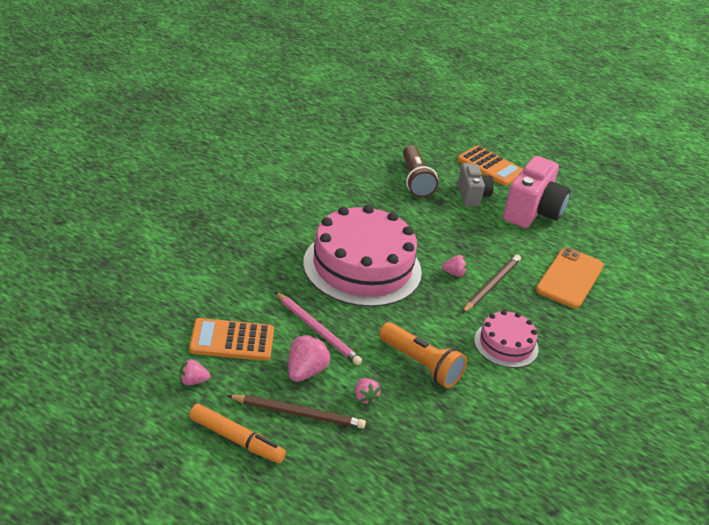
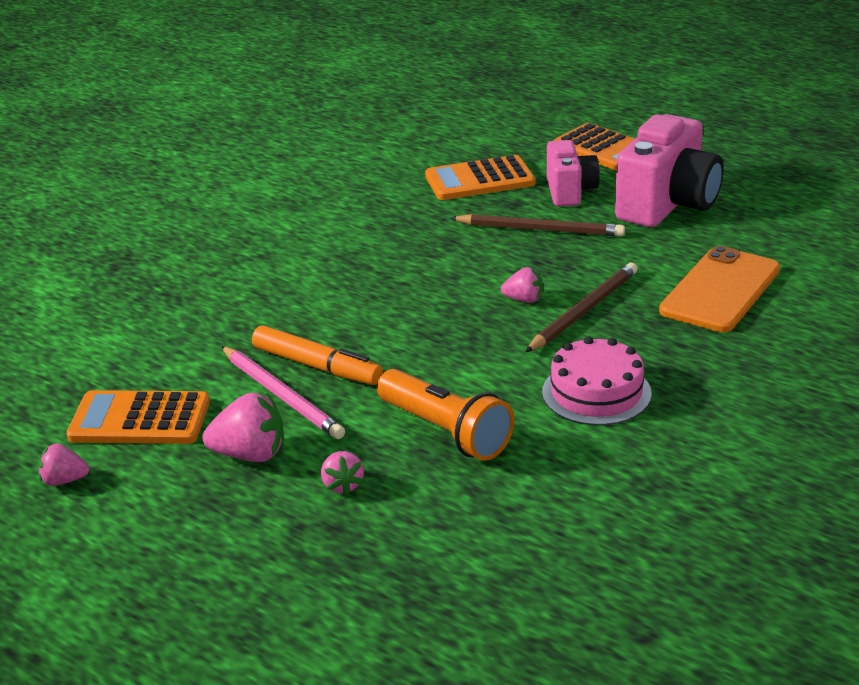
camera: 10 degrees right, 5 degrees down
orange marker [189,404,286,464] -> orange marker moved to [252,325,383,385]
brown pencil [227,395,366,429] -> brown pencil moved to [451,214,625,237]
pink strawberry [288,334,331,382] -> pink strawberry turned 60 degrees clockwise [203,393,284,462]
pink cake [303,205,422,307] -> none
brown flashlight [403,145,438,198] -> orange calculator [425,155,535,200]
grey camera [457,163,494,207] -> pink camera [547,140,600,207]

